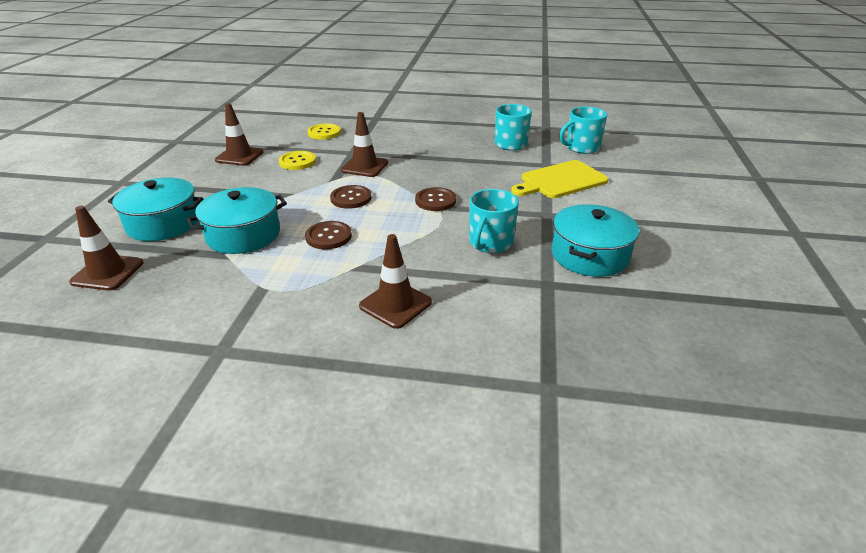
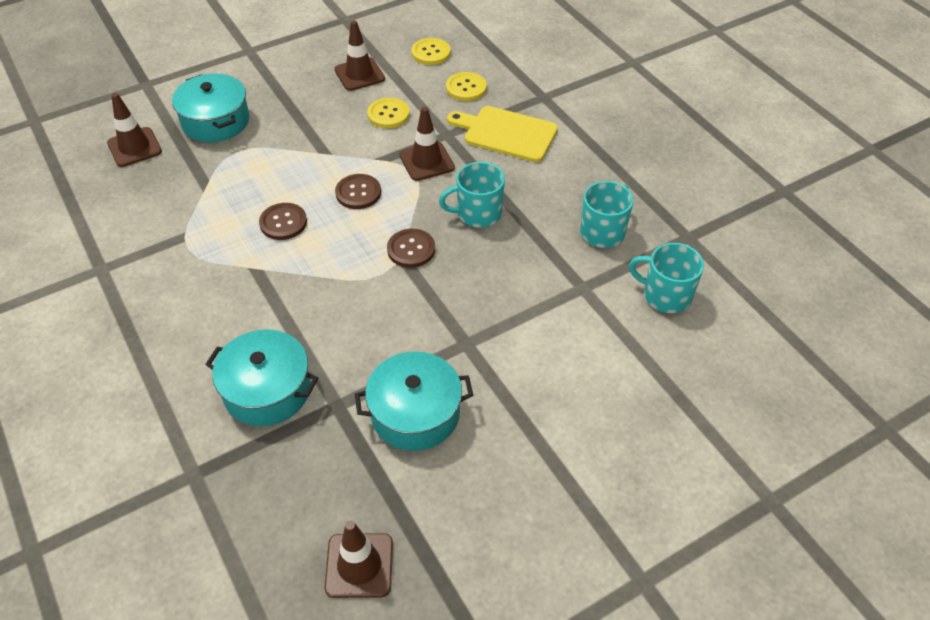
camera: 50 degrees right, 15 degrees up
turquoise pot [187,187,287,254] -> turquoise pot moved to [205,329,318,426]
brown traffic cone [359,234,432,329] -> brown traffic cone moved to [325,520,393,598]
turquoise mug [469,189,519,253] -> turquoise mug moved to [439,162,505,228]
yellow cutting board [511,160,609,198] -> yellow cutting board moved to [447,106,558,162]
none -> yellow button [411,38,451,65]

